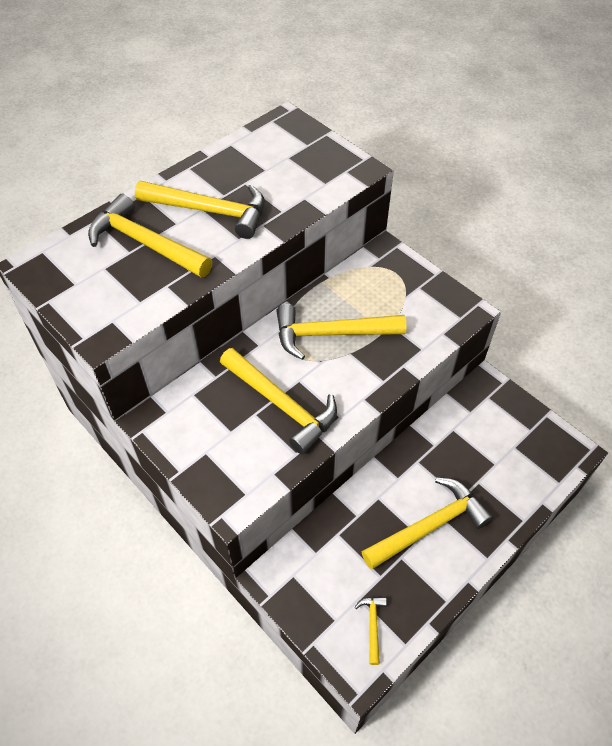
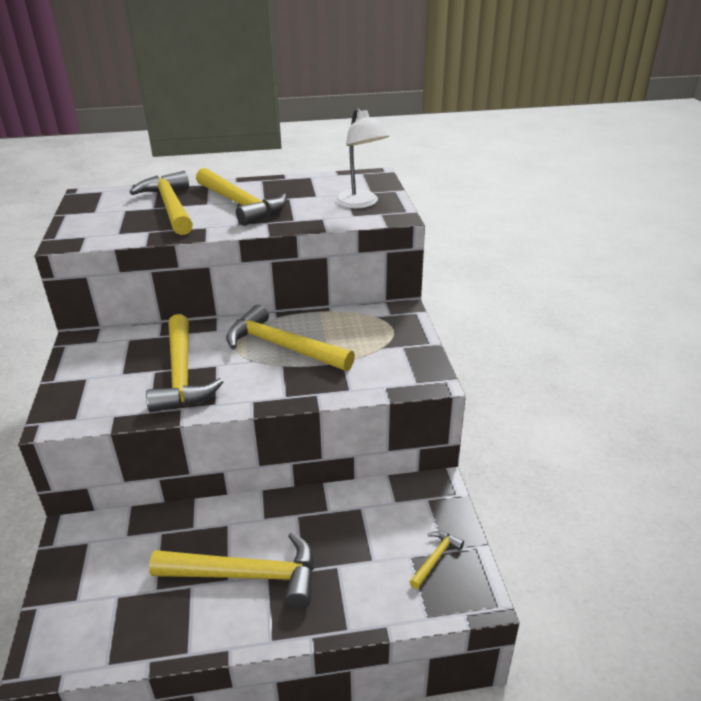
camera: 35 degrees right, 20 degrees down
yellow hammer [355,597,387,665] -> yellow hammer moved to [410,531,464,589]
none -> white lamp [335,108,389,208]

